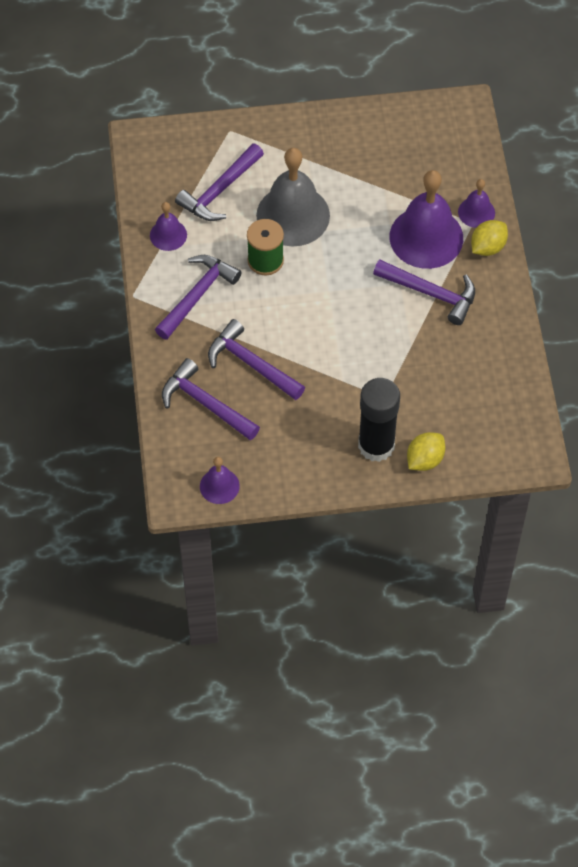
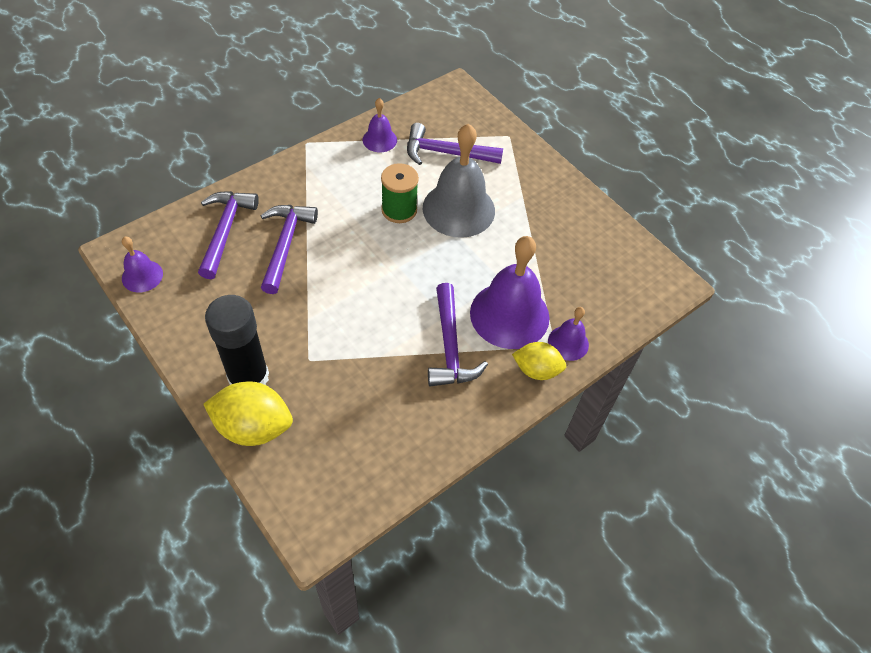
camera: 55 degrees right, 5 degrees down
purple hammer [155,255,242,340] -> none
yellow lemon [407,432,445,471] -> yellow lemon [203,381,293,446], size x1.54

